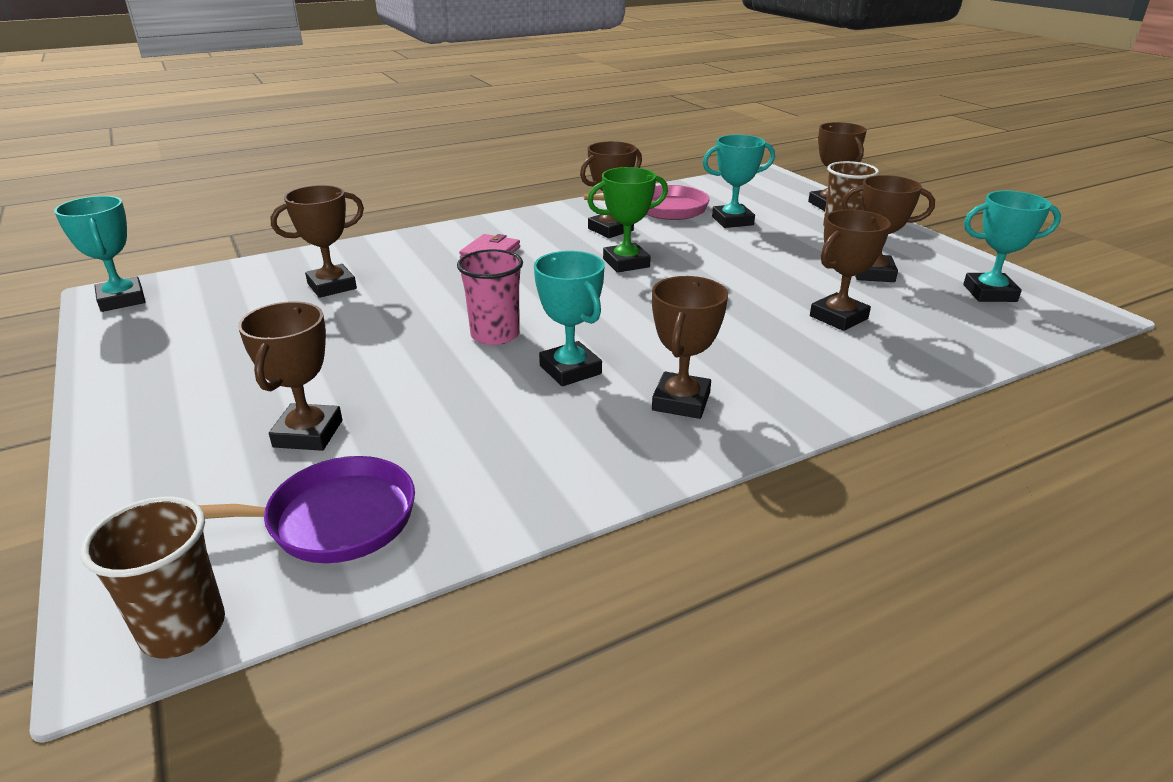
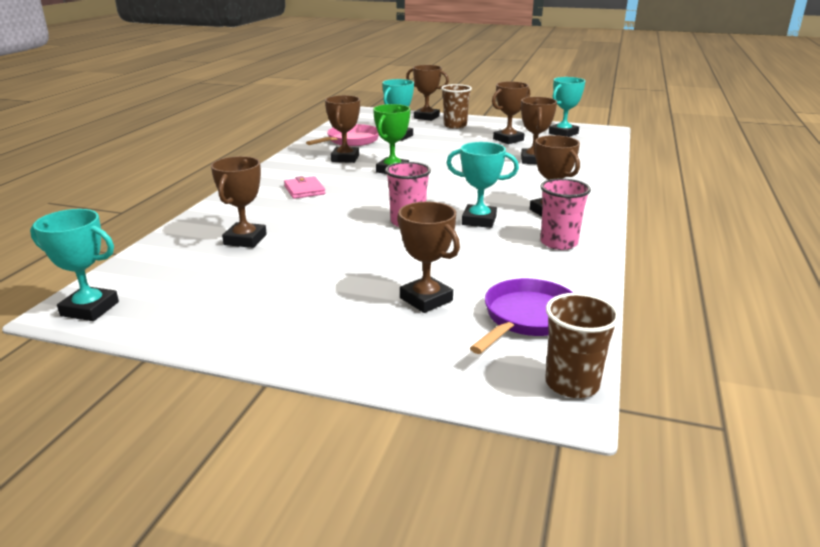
camera: 45 degrees left, 5 degrees down
none -> pink cup [541,178,591,250]

